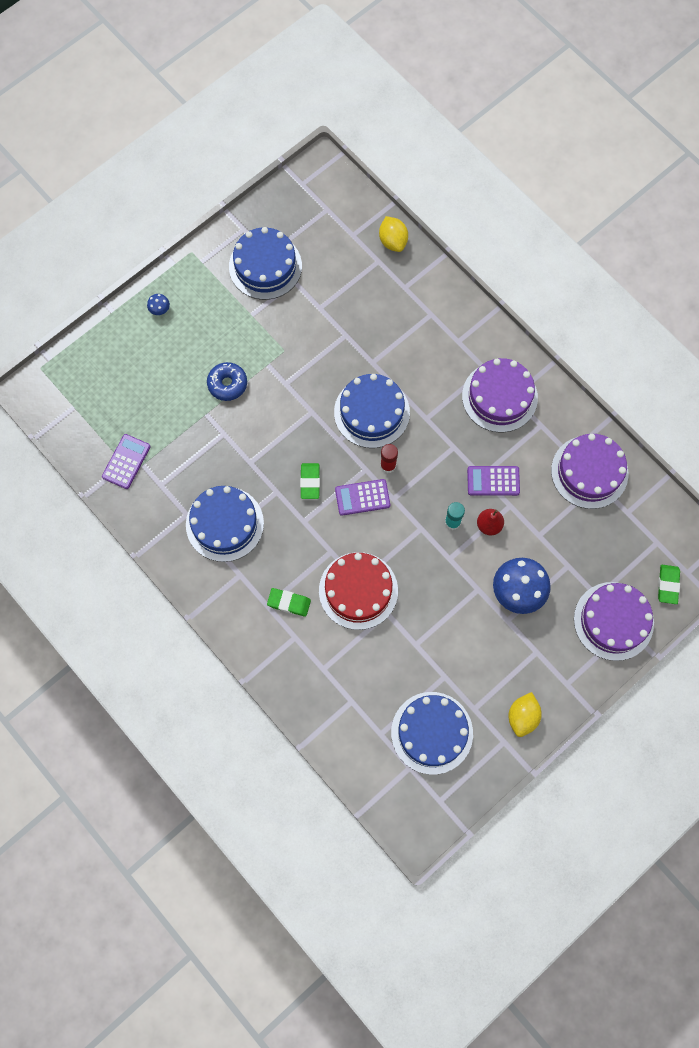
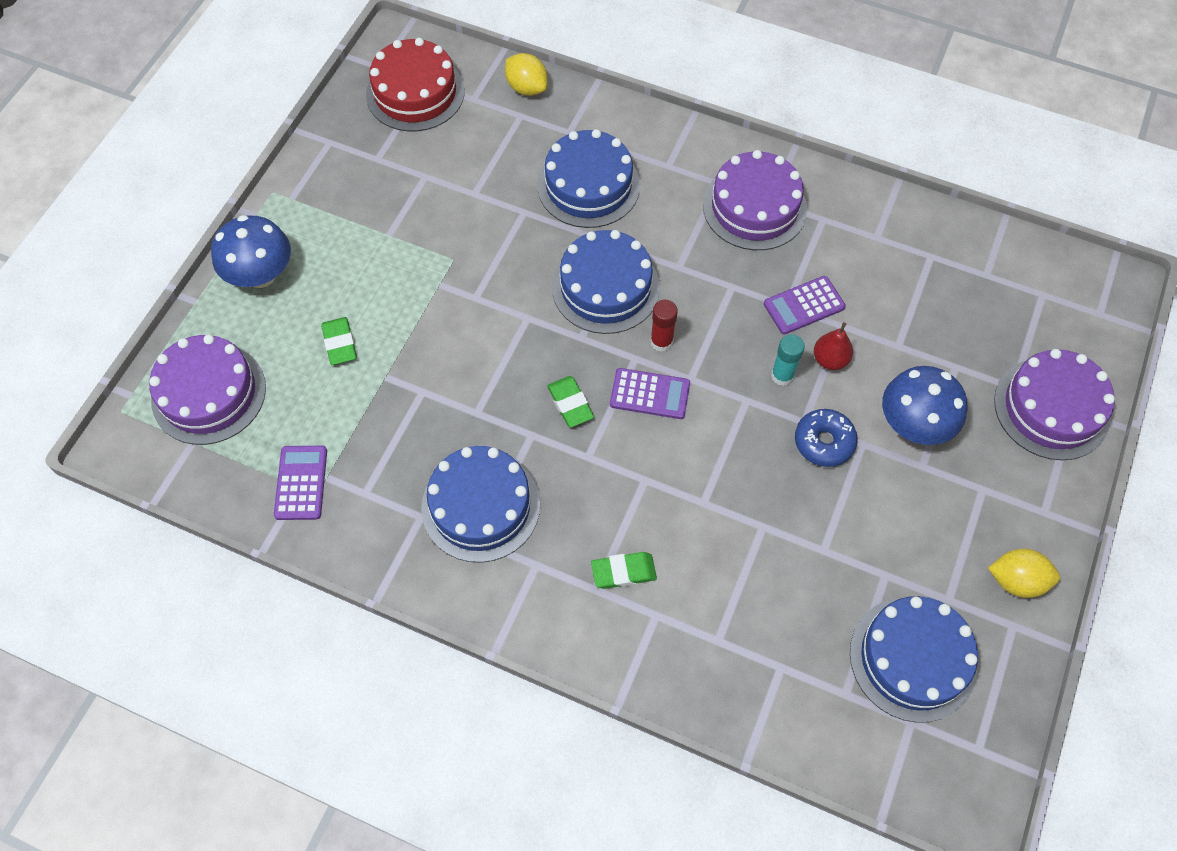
camera: 25 degrees left, 10 degrees down
blue mushroom [147,294,170,315] -> blue mushroom [211,215,291,288], size x2.35
blue donut [207,362,247,401] -> blue donut moved to [795,409,858,467]
blue cake [229,227,302,300] -> blue cake moved to [537,129,640,228]
red cake [319,552,398,630] -> red cake moved to [366,38,465,131]
purple calculator [335,479,390,516] -> purple calculator turned 135 degrees counterclockwise [610,368,690,419]
yellow lemon [508,692,542,737] -> yellow lemon turned 75 degrees counterclockwise [988,549,1060,598]
purple cake [551,434,628,509] -> purple cake moved to [149,334,266,445]
green eraser [658,565,680,604] -> green eraser moved to [321,317,357,365]

